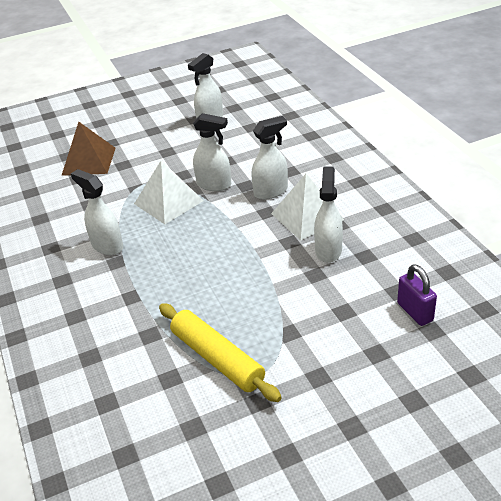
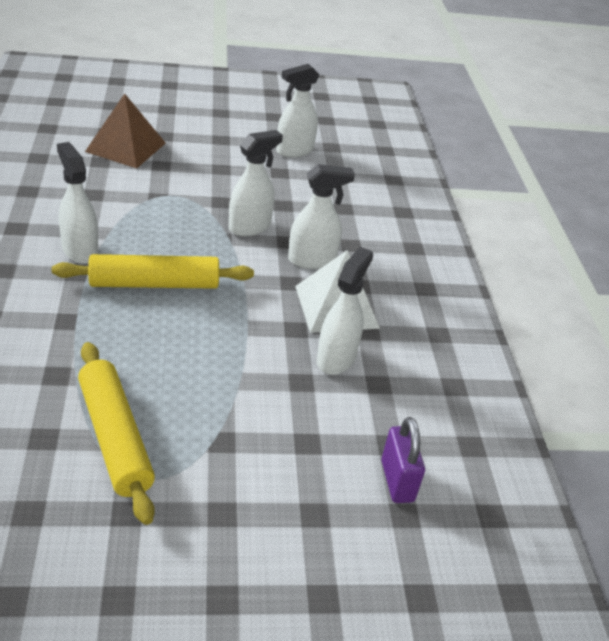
camera: 10 degrees right, 0 degrees up
white pyramid [134,161,204,224] -> none
white spray bottle [193,113,231,191] -> white spray bottle turned 75 degrees counterclockwise [229,130,283,236]
none -> yellow rolling pin [52,254,254,289]

